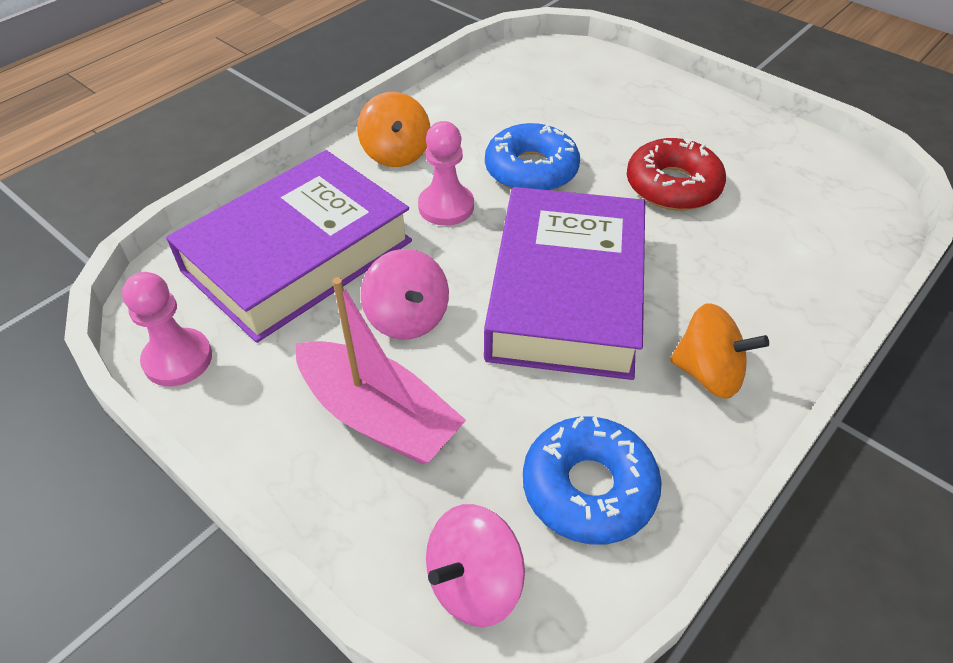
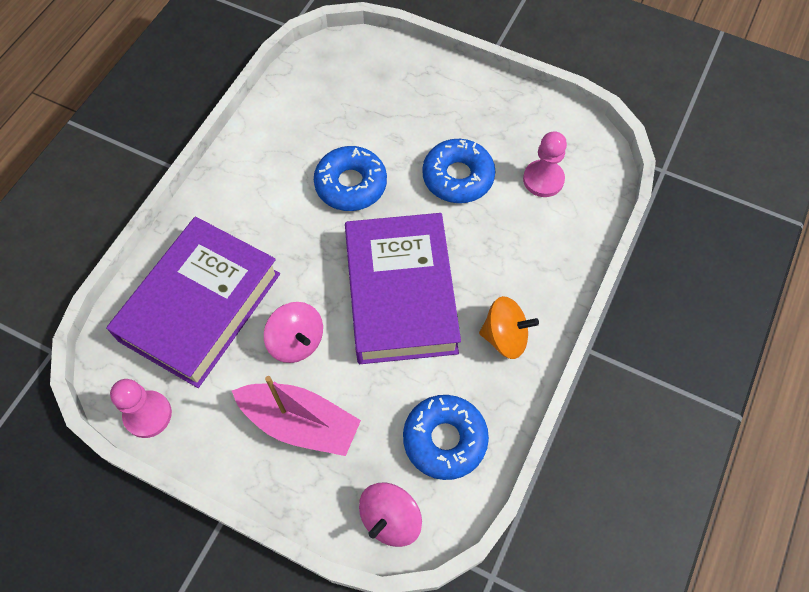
camera: 15 degrees left, 15 degrees up
orange spinning top [357,92,430,167] -> none
pink pawn [418,121,474,226] -> pink pawn moved to [523,132,567,197]
red donut [627,138,726,211] -> blue donut [422,139,495,203]

